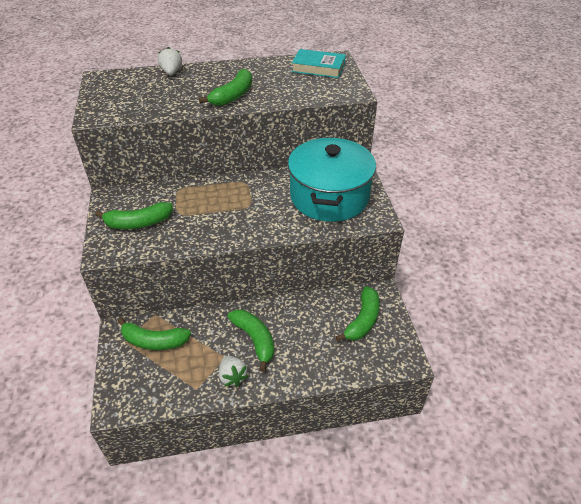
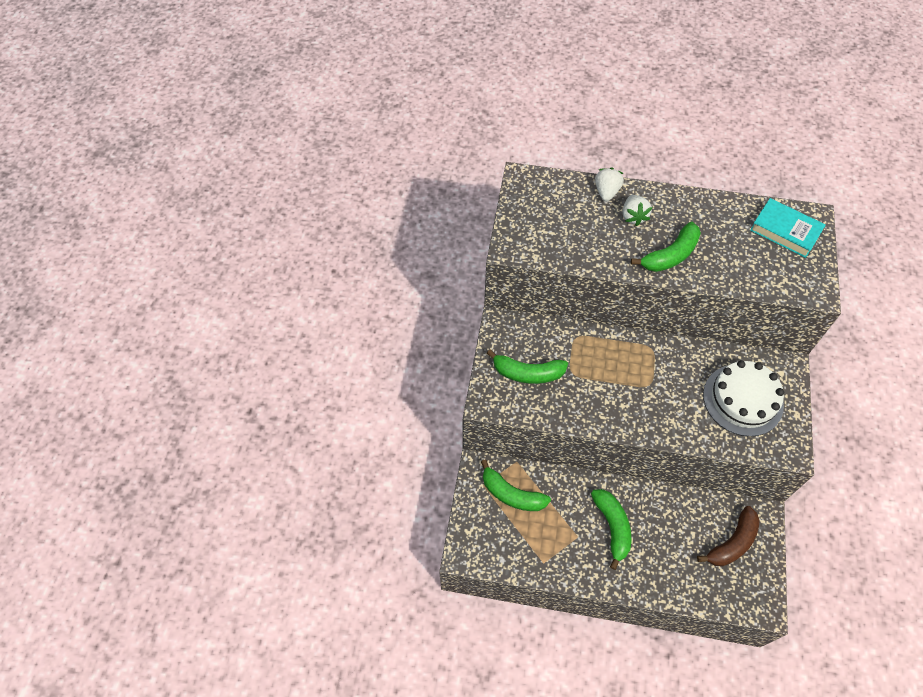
camera: 20 degrees right, 15 degrees up
white strawberry [219,356,248,387] -> white strawberry moved to [623,195,652,226]
turquoise pot [288,137,376,222] -> white cake [703,360,784,437]
green banana [335,286,380,341] -> brown banana [697,506,760,567]

